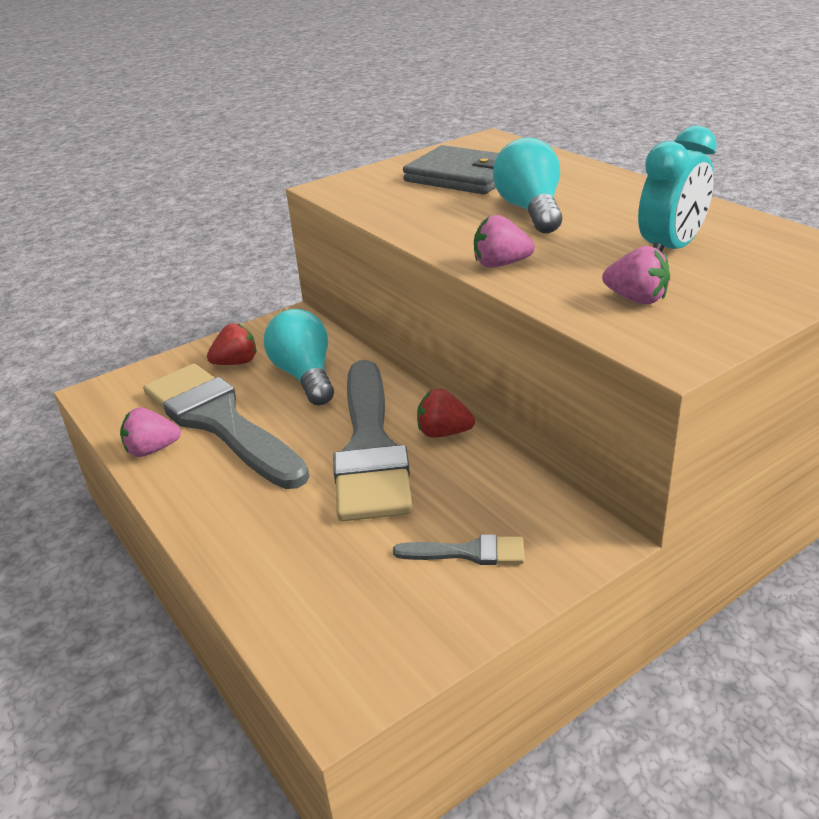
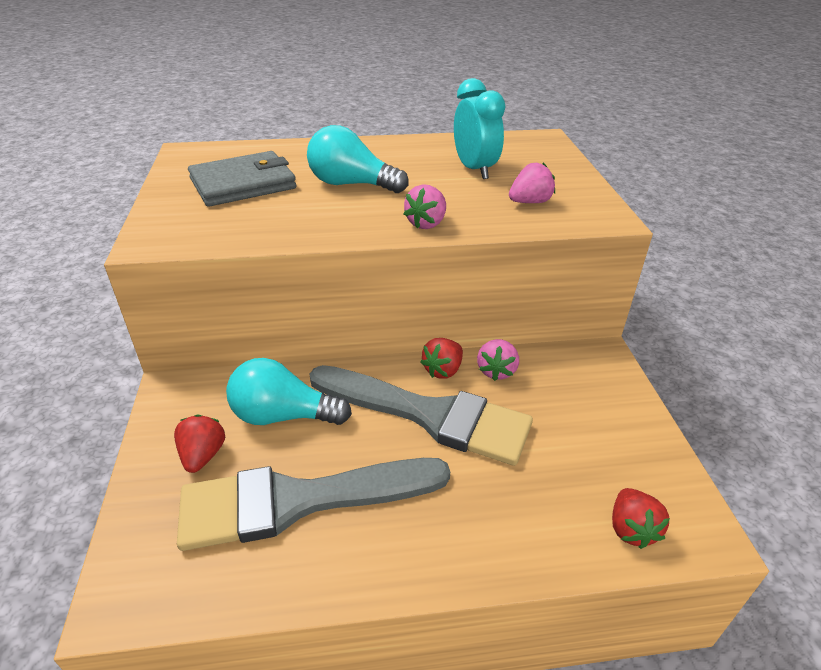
camera: 65 degrees left, 5 degrees up
pink strawberry [120,407,181,457] -> pink strawberry moved to [477,339,519,381]
grey brush [393,534,525,565] -> none
none -> red strawberry [612,488,670,549]

